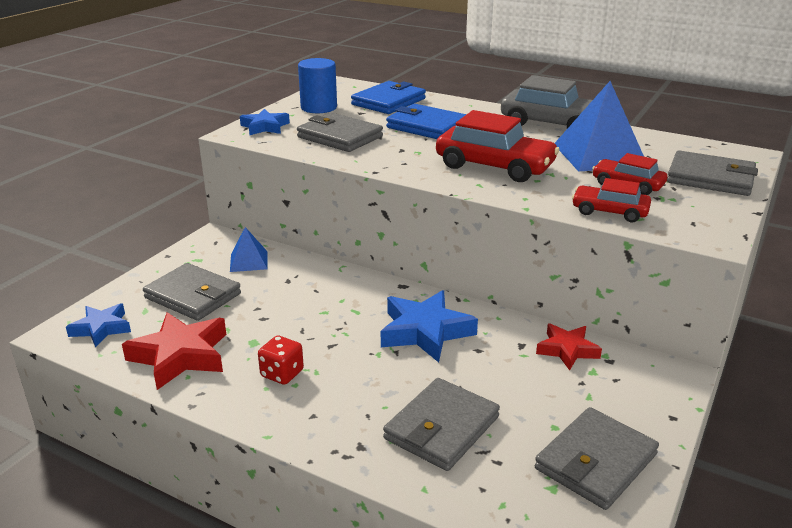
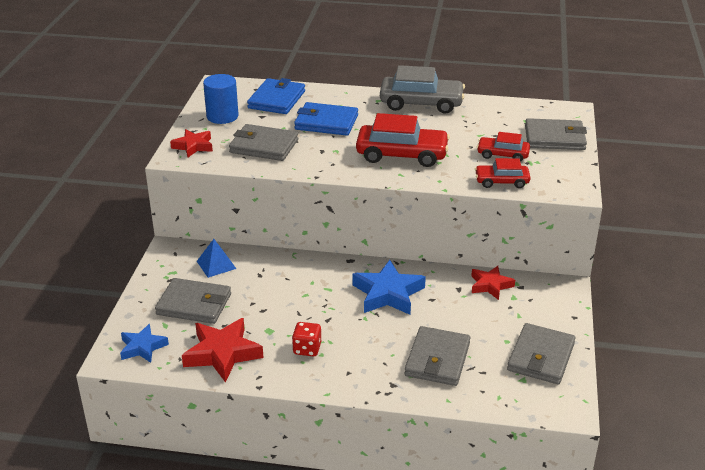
camera: 20 degrees left, 5 degrees up
blue star [240,109,290,135] -> red star [170,129,213,157]
blue pyramid [555,81,644,172] -> none

